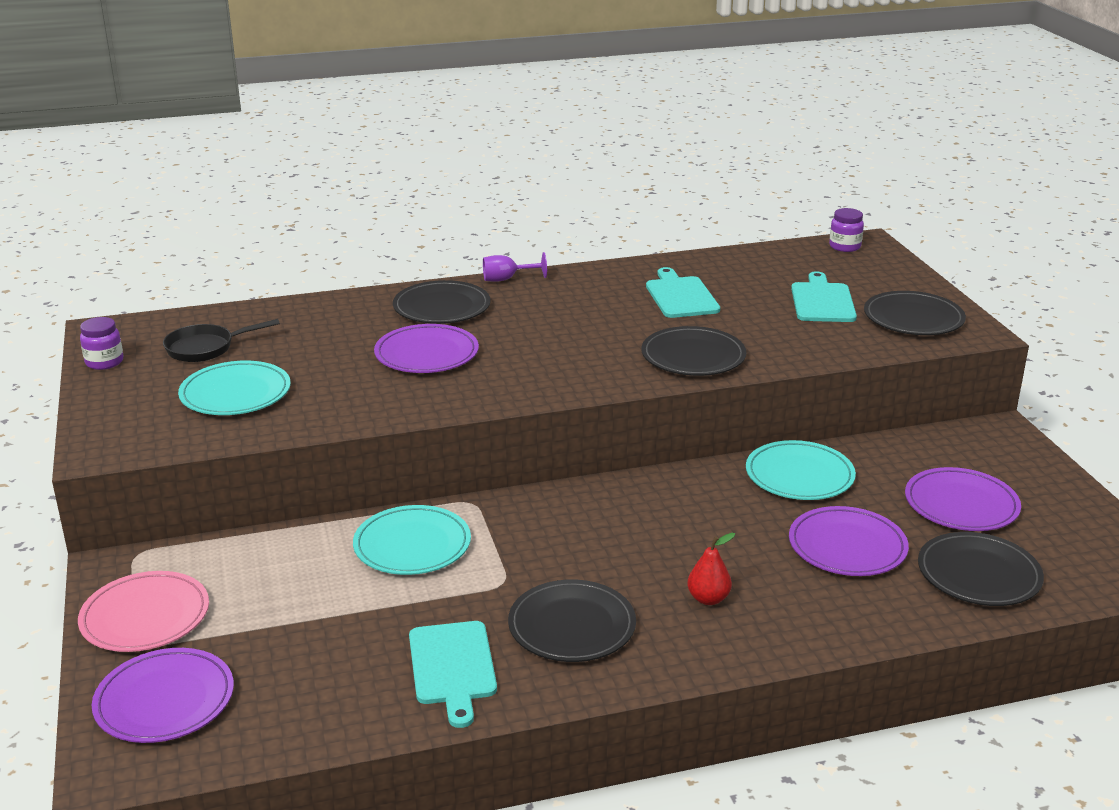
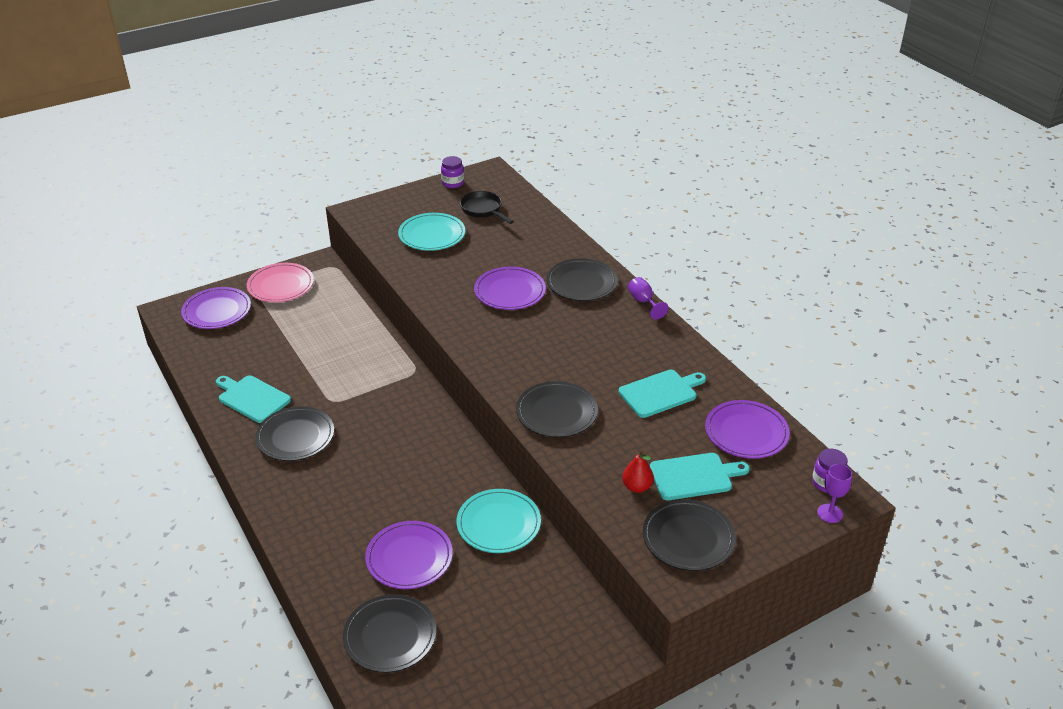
camera: 75 degrees right, 10 degrees up
turquoise plate [353,505,471,575] -> none
turquoise cutting board [409,621,497,728] -> turquoise cutting board turned 60 degrees clockwise [216,375,291,423]
red pear [687,533,735,605] -> red pear moved to [622,450,654,493]
purple plate [905,467,1021,531] -> purple plate moved to [705,400,790,459]
none -> purple goblet [817,464,852,523]

